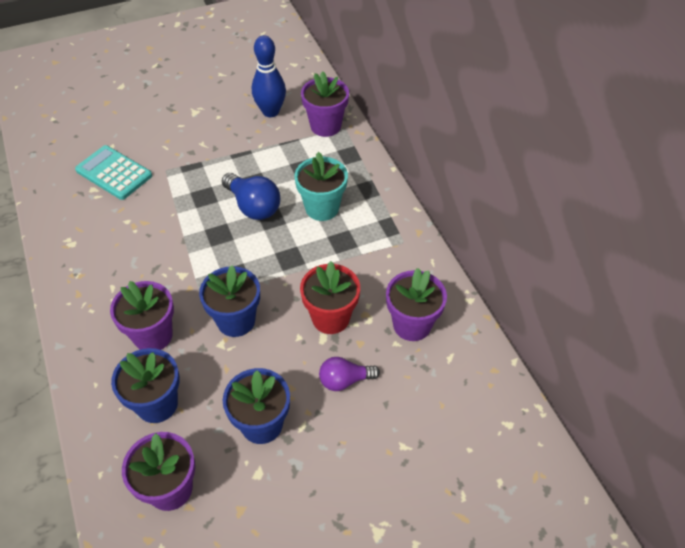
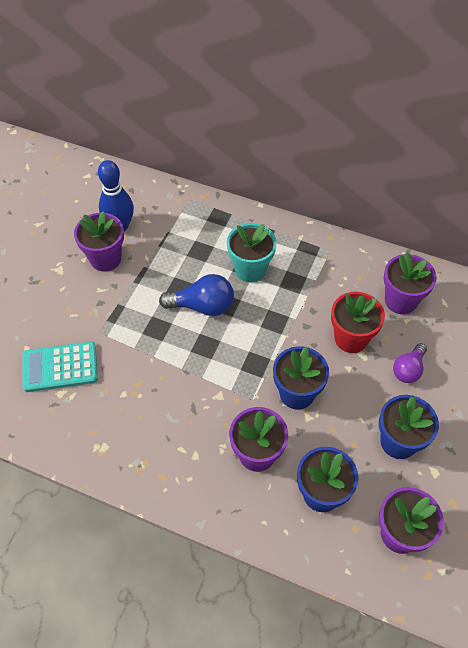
camera: 45 degrees left, 5 degrees up
purple flower pot [301,71,349,137] -> purple flower pot moved to [74,211,124,272]

